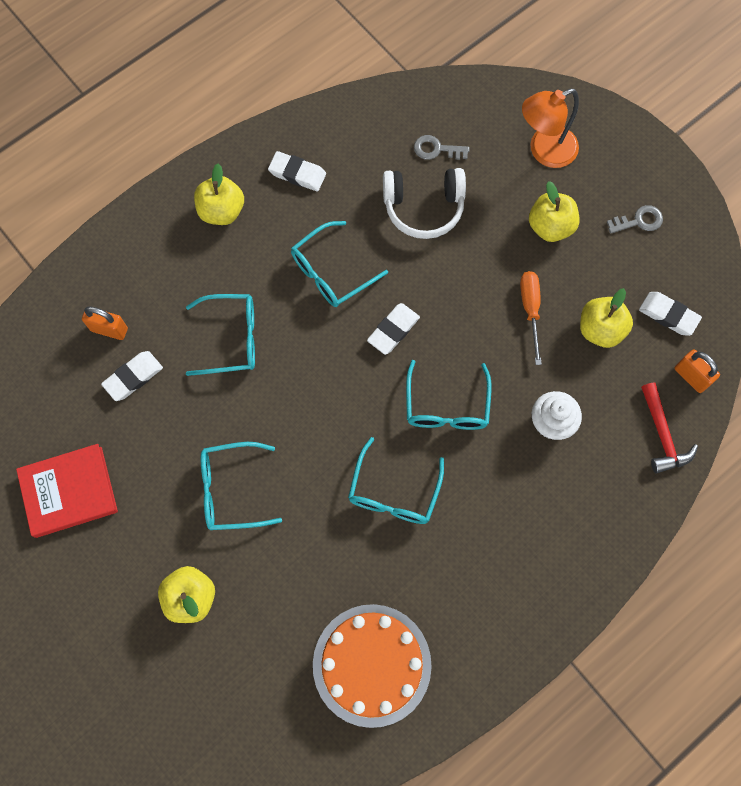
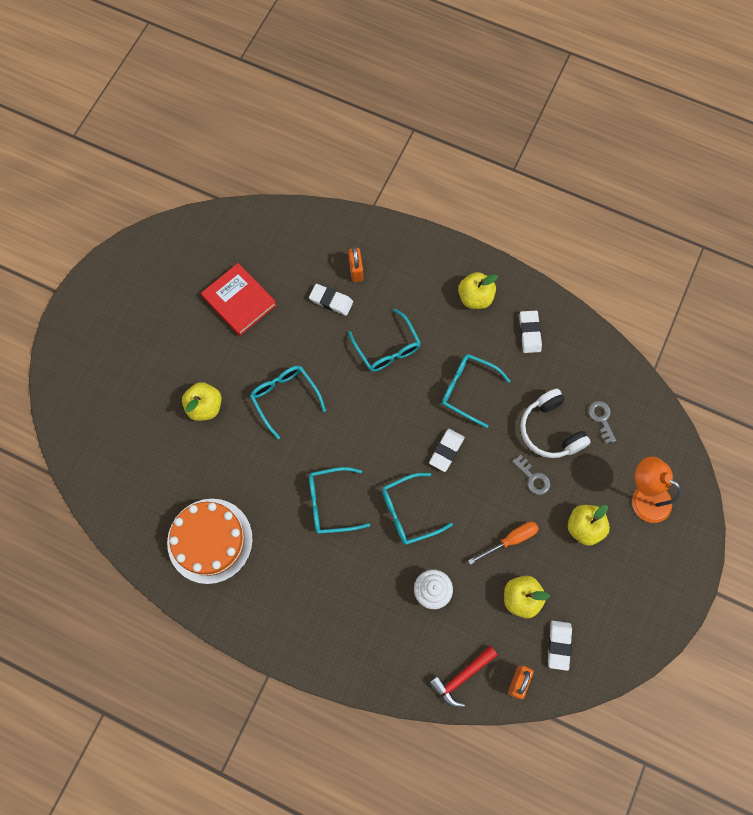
camera: 65 degrees right, 0 degrees up
white eraser [367,303,420,355] -> white eraser turned 75 degrees counterclockwise [429,429,465,472]
grey key [607,205,663,233] -> grey key moved to [512,455,550,495]

